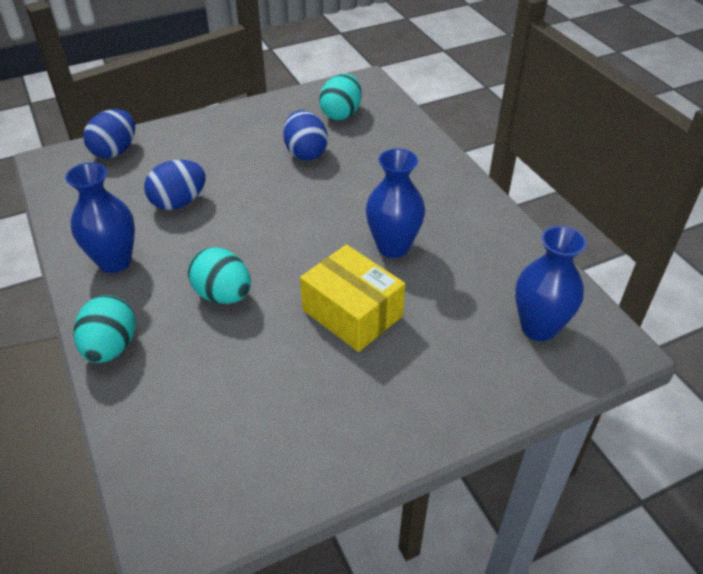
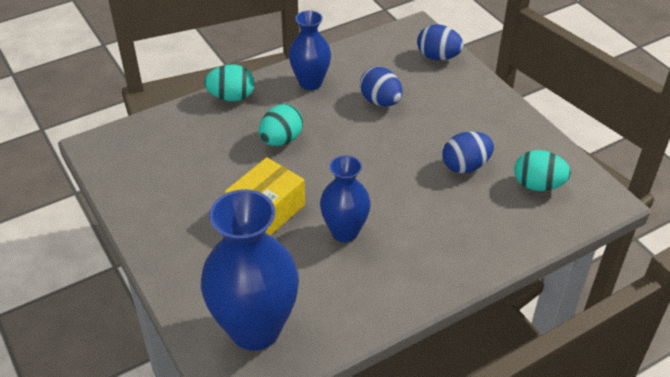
camera: 85 degrees right, 0 degrees up
blue vase [515,226,587,341] -> blue vase [201,189,299,351], size x1.70

